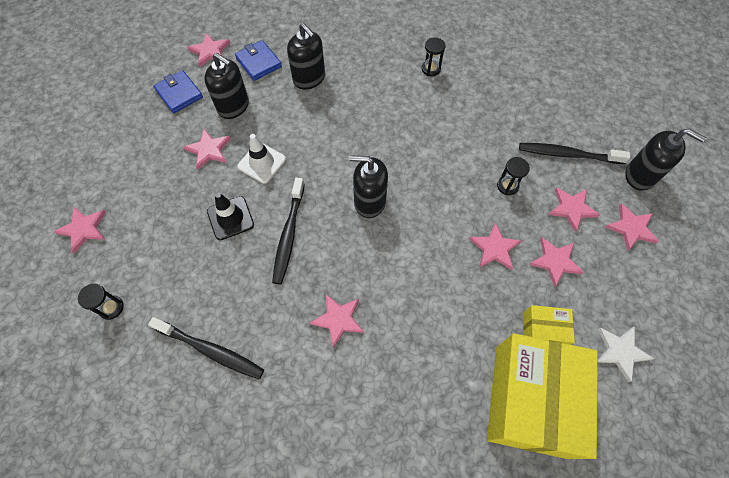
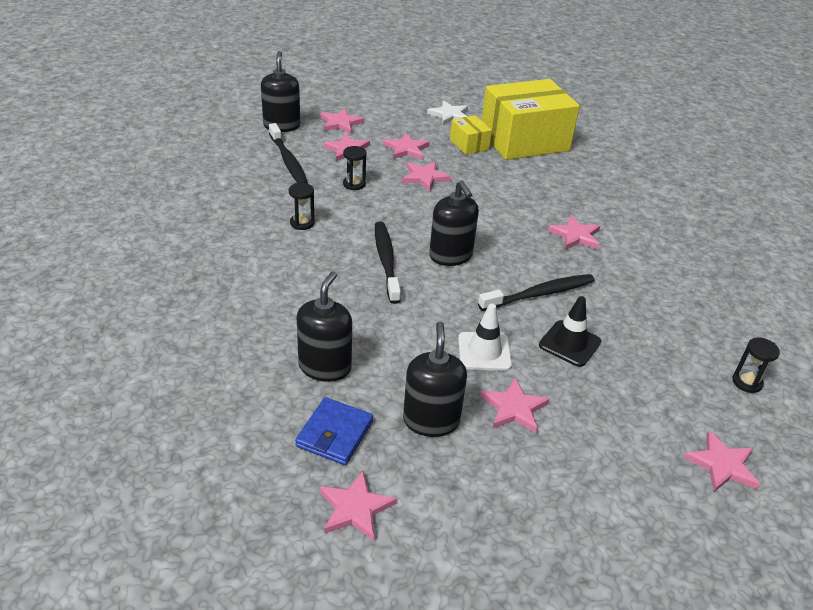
camera: 125 degrees left, 25 degrees down
black toothbrush [148,317,264,379] -> black toothbrush moved to [375,222,401,304]
blue wallet [154,70,203,113] -> none
black hourglass [422,37,445,76] -> black hourglass moved to [289,183,315,230]

